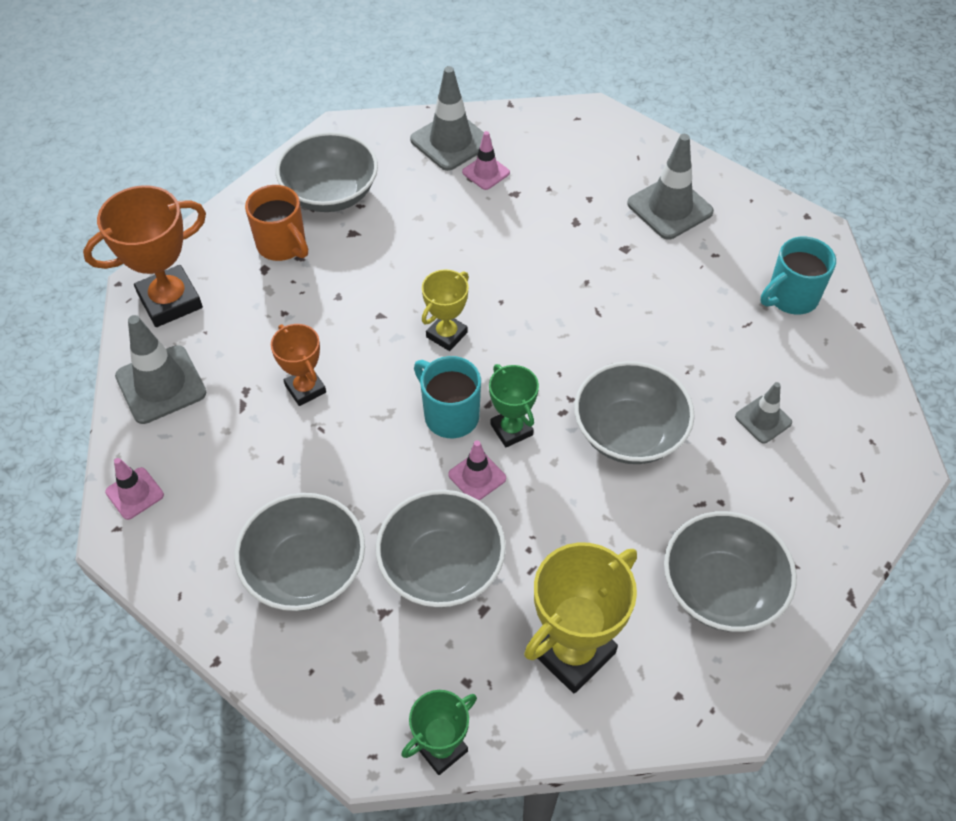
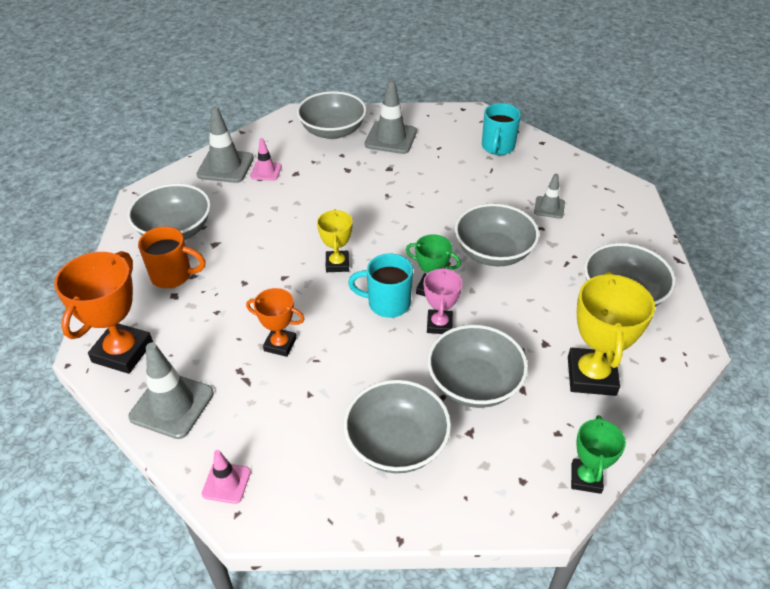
camera: 40 degrees left, 10 degrees down
pink traffic cone [448,440,506,501] -> pink trophy [424,267,462,334]
none -> grey bowl [297,91,367,139]

